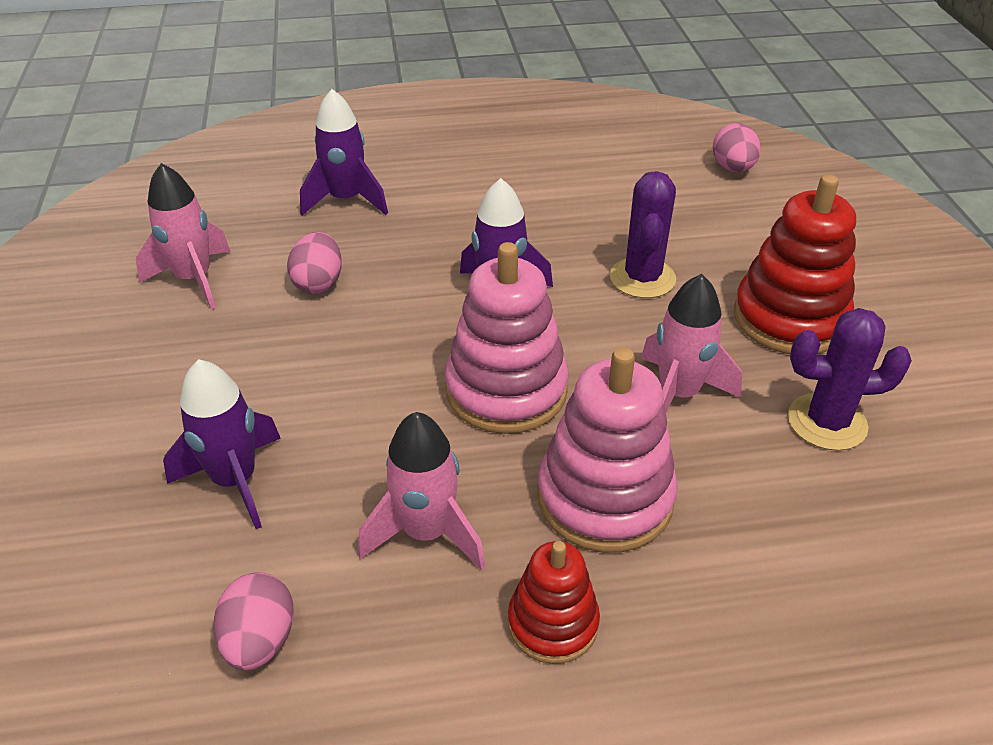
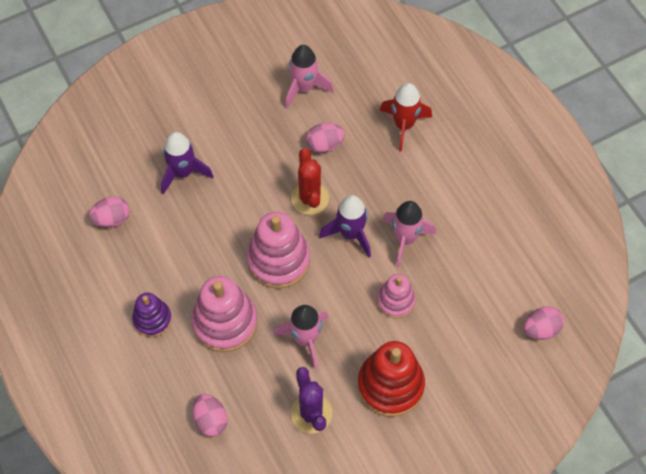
camera: 70 degrees right, 20 degrees up
purple rocket [300,89,388,216] -> red rocket [380,83,432,151]
pink rocket [358,412,485,570] -> pink rocket moved to [382,201,436,267]
red stacking toy [508,541,600,664] -> purple stacking toy [132,293,172,337]
purple cactus [610,171,676,298] -> pink stacking toy [377,274,416,319]
none -> pink egg [193,394,228,436]
none -> red cactus [291,148,329,215]

